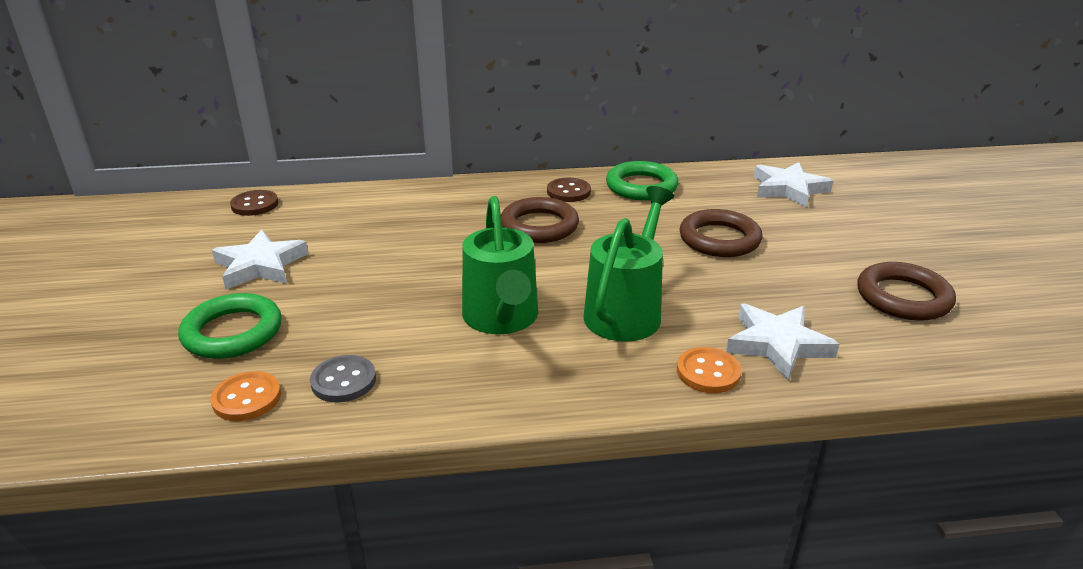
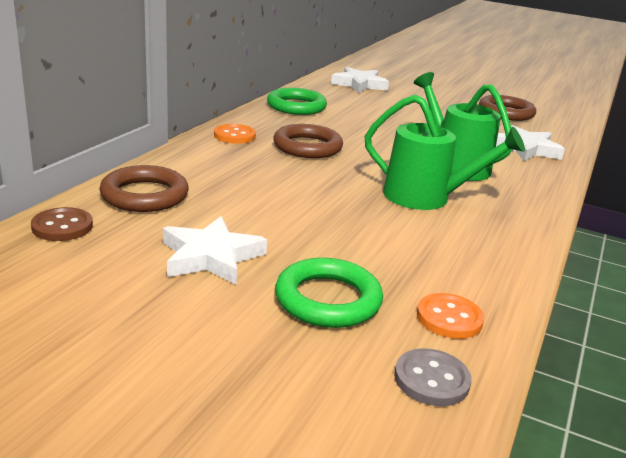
camera: 60 degrees left, 5 degrees down
grey button [310,355,376,402] -> grey button moved to [394,348,472,406]
brown button [547,178,591,202] -> none
orange button [677,347,742,393] -> orange button moved to [214,124,256,144]
brown ring [679,209,762,257] -> brown ring moved to [99,165,189,212]

